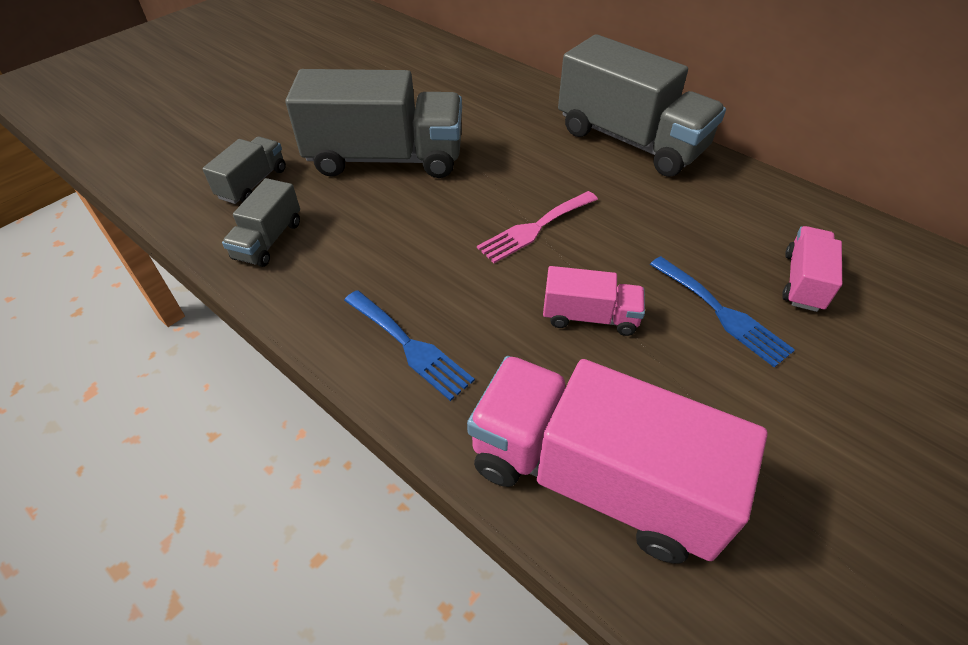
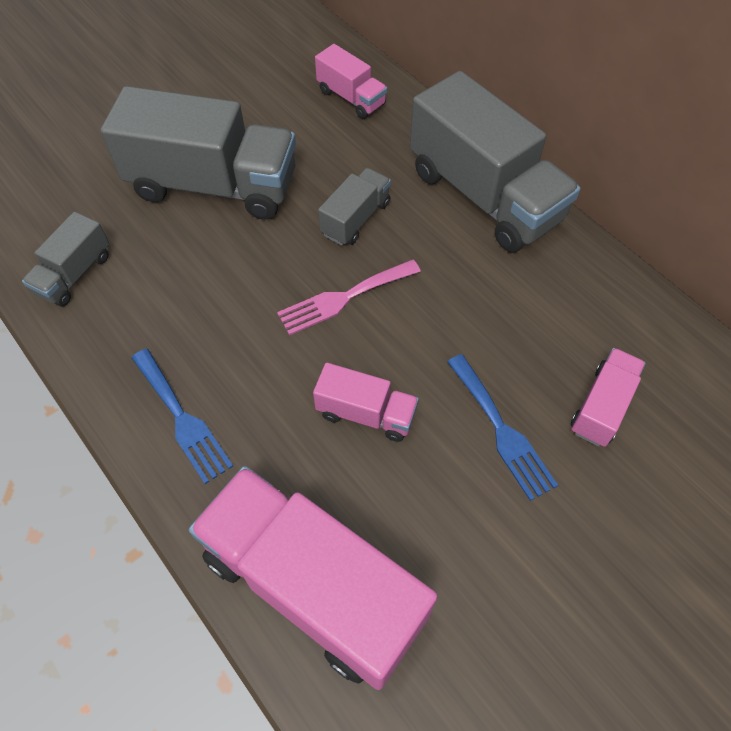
camera: 10 degrees right, 10 degrees up
grey truck [202,136,286,204] -> grey truck moved to [318,168,391,245]
none -> pink truck [315,44,387,119]

